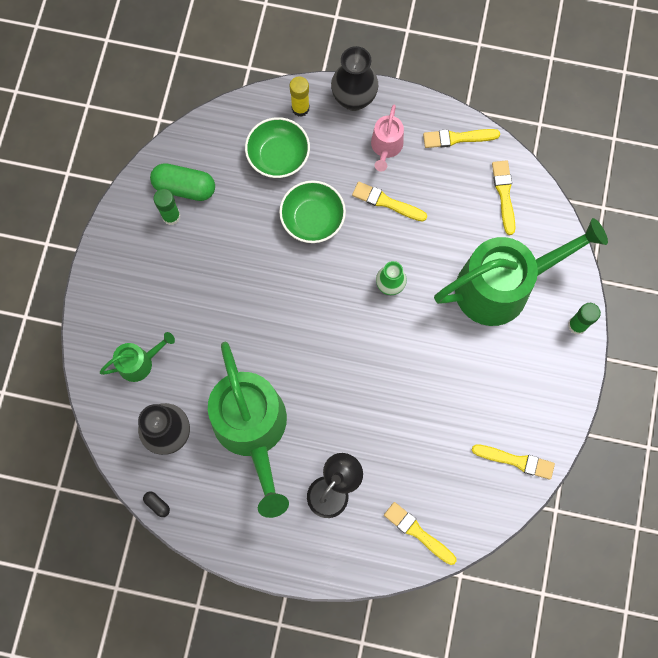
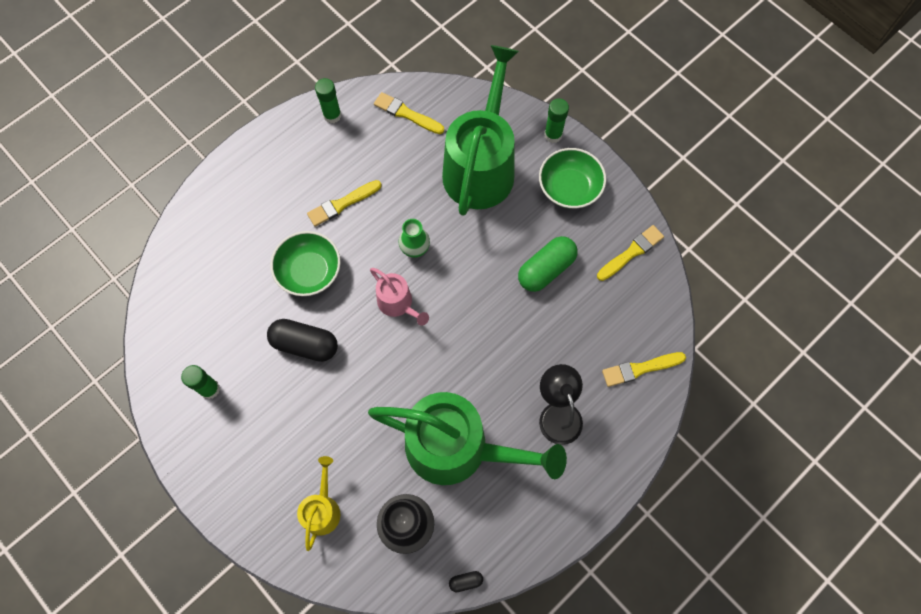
camera: 55 degrees left, 5 degrees down
green watering can [100,332,175,382] -> yellow watering can [297,456,340,551]
green capsule [150,163,215,201] -> green capsule moved to [518,236,577,292]
green bowl [245,117,310,178] -> green bowl moved to [539,148,606,209]
yellow glue stick [290,76,309,117] -> none
black vase [331,46,378,111] -> none
pink watering can [371,105,404,172] -> pink watering can moved to [370,268,429,326]
yellow brush [423,129,500,148] -> green glue stick [315,78,341,123]
none -> black capsule [267,319,338,362]

